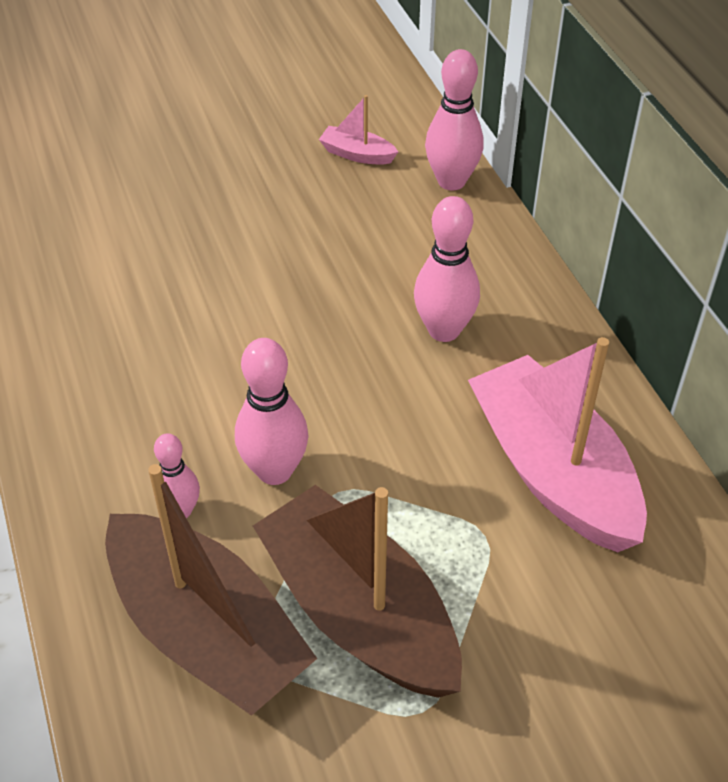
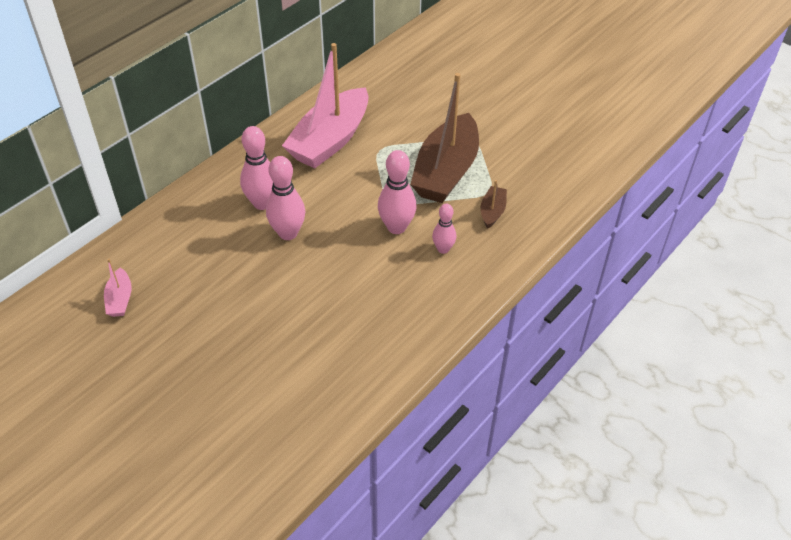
camera: 120 degrees left, 0 degrees up
brown boat [105,464,318,716] -> brown boat [480,180,507,229], size x0.43
pink bowling pin [425,49,484,190] -> pink bowling pin moved to [266,156,305,240]

